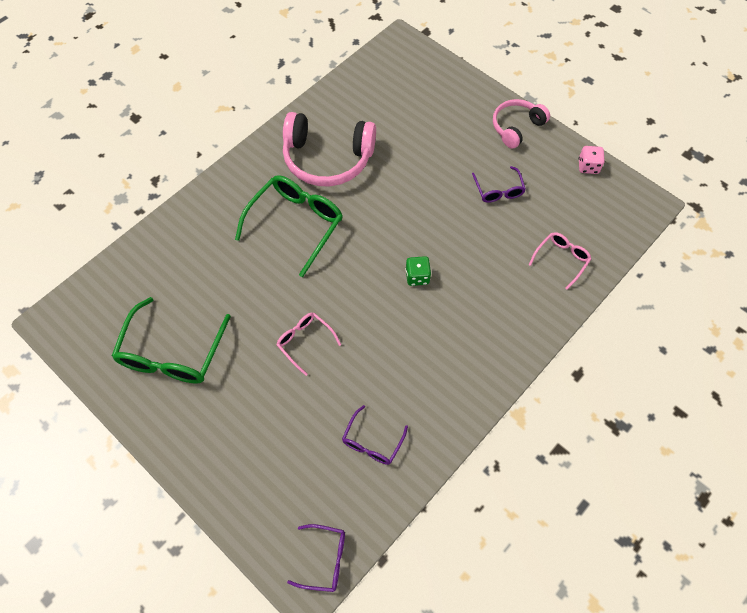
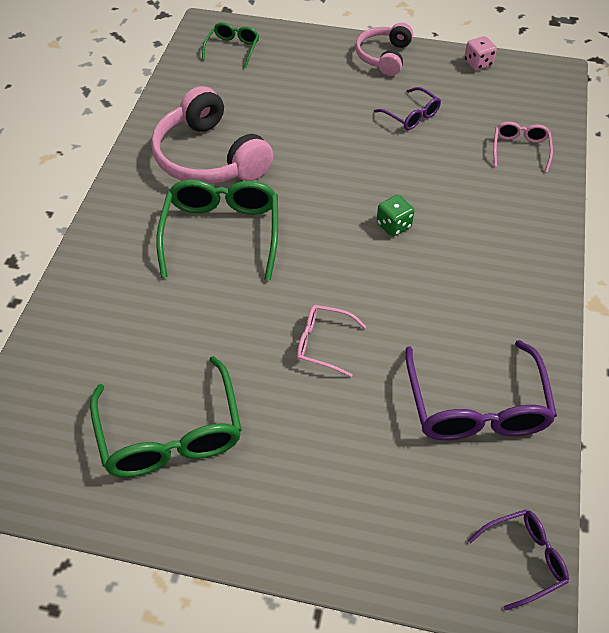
camera: 30 degrees left, 10 degrees down
pink headphones [283,112,376,186] -> pink headphones turned 75 degrees clockwise [151,86,273,184]
purple glasses [342,405,408,465] -> purple glasses [405,340,557,440], size x1.85
none -> green glasses [202,22,259,68]

